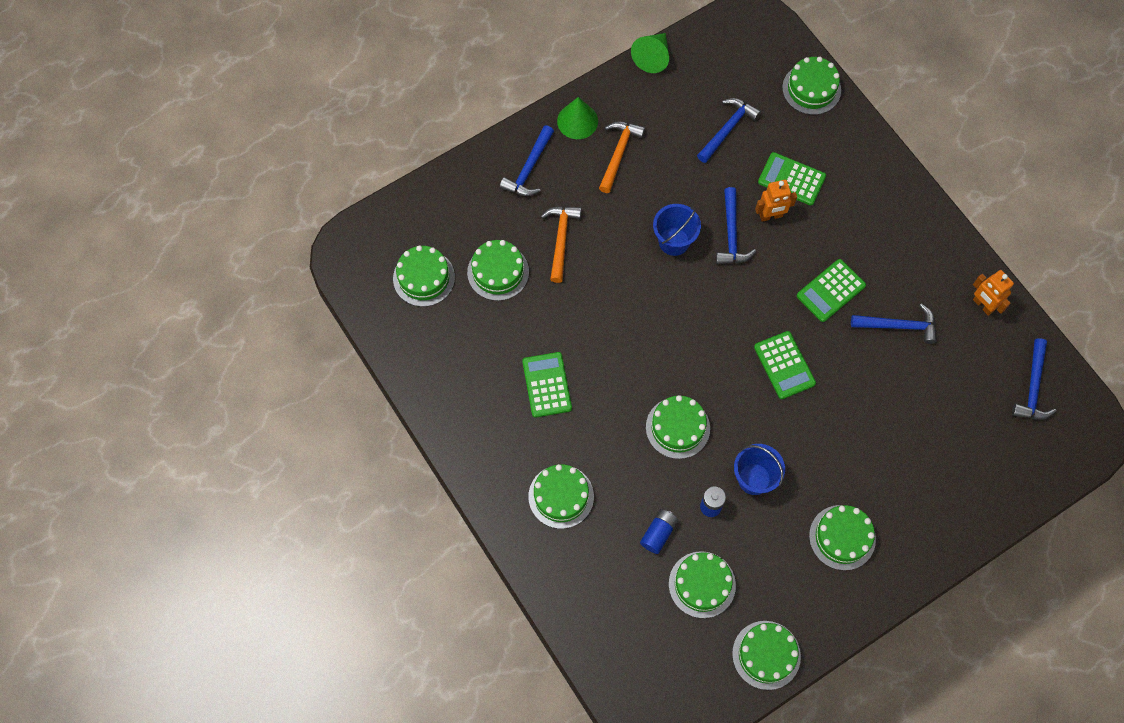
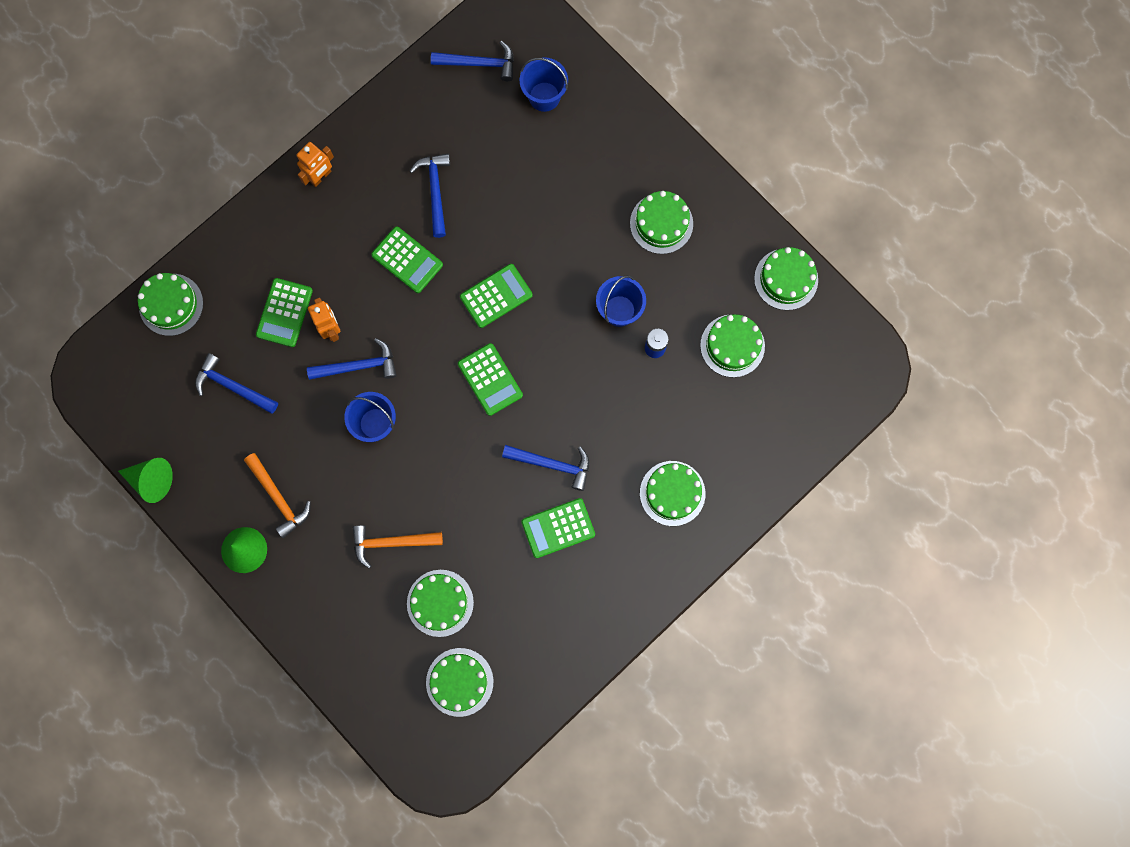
camera: 100 degrees left, 10 degrees up
blue hammer [500,125,554,196] -> blue hammer moved to [502,445,590,491]
orange hammer [599,121,645,193] -> orange hammer turned 135 degrees counterclockwise [244,453,311,538]
blue battery [640,509,678,554] -> none
green cake [646,395,710,459] -> none
orange robot [973,270,1014,316] -> orange robot moved to [296,142,334,187]
none -> green calculator [458,343,523,416]
none -> blue bucket [519,57,568,112]

